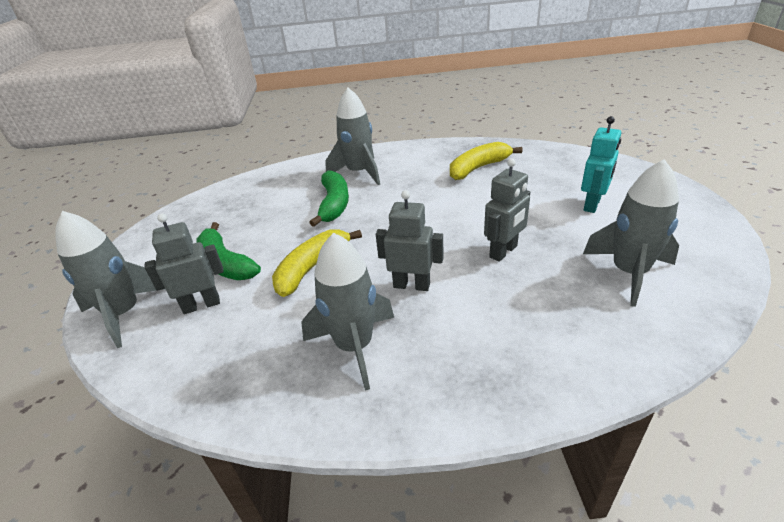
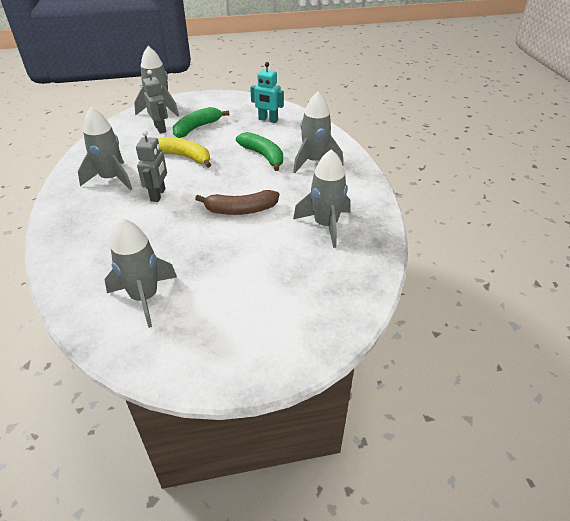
camera: 80 degrees right, 5 degrees up
green banana [309,170,349,227] -> green banana turned 120 degrees counterclockwise [236,132,283,171]
yellow banana [450,142,522,180] -> grey rocket [293,149,351,248]
grey robot [484,158,530,262] -> none
turquoise robot [581,116,621,213] -> turquoise robot moved to [250,62,284,123]
none -> brown banana [195,190,279,215]

